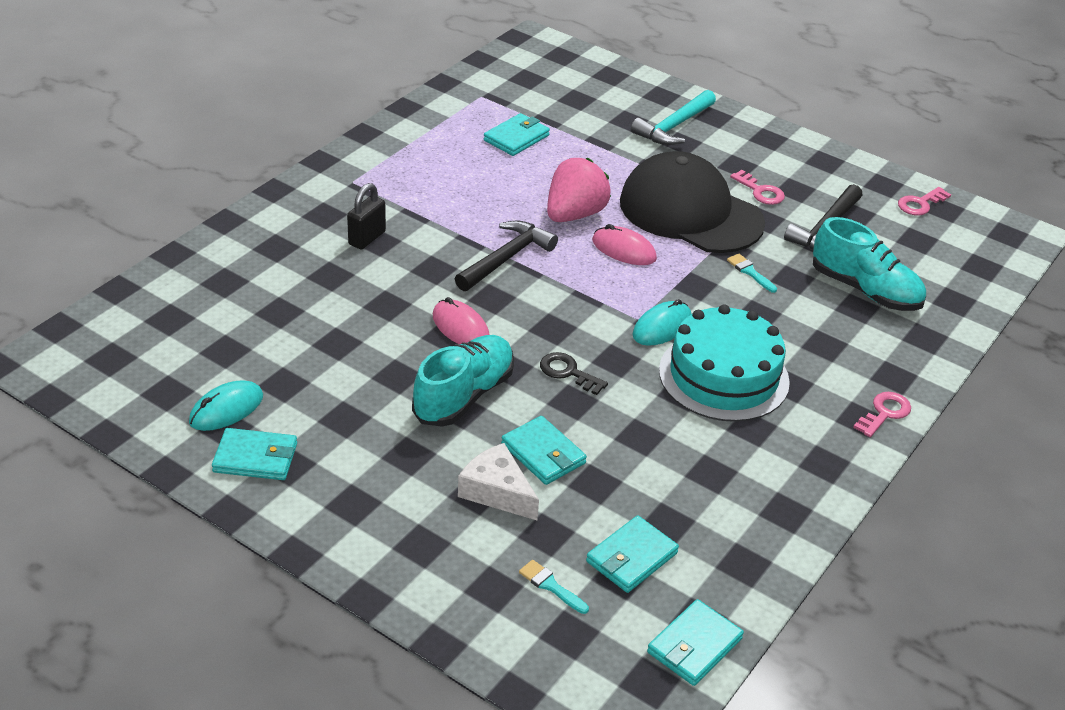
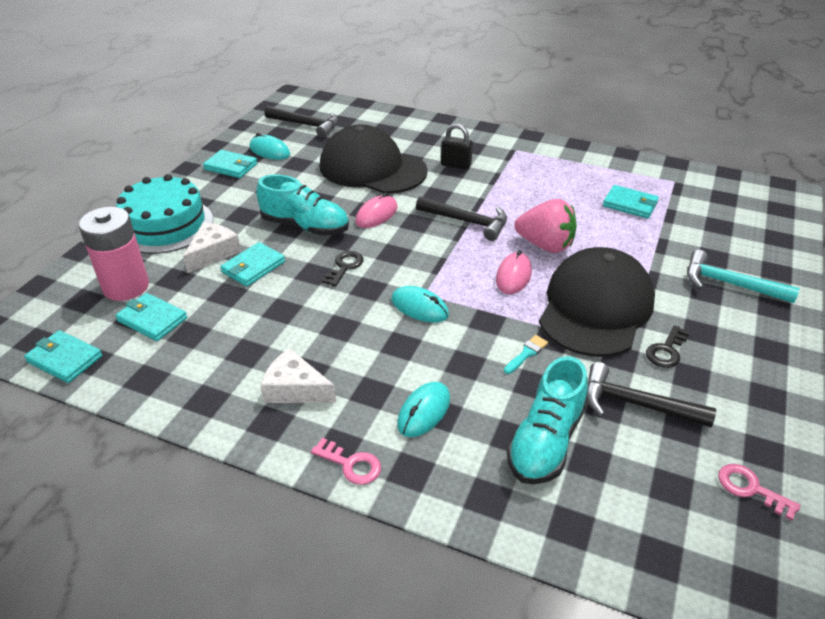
camera: 80 degrees right, 0 degrees up
turquoise wallet [212,428,297,480] -> turquoise wallet turned 60 degrees counterclockwise [203,150,257,178]
turquoise brush [519,560,589,614] -> pink battery [79,207,149,301]
turquoise cake [659,304,790,422] -> turquoise cake moved to [116,174,213,254]
pink key [730,170,785,205] -> black key [646,325,690,368]
none -> white cheese [260,348,336,403]
none -> black hammer [265,106,338,138]
none -> black cap [320,124,428,194]
none -> turquoise mouse [397,382,450,437]

